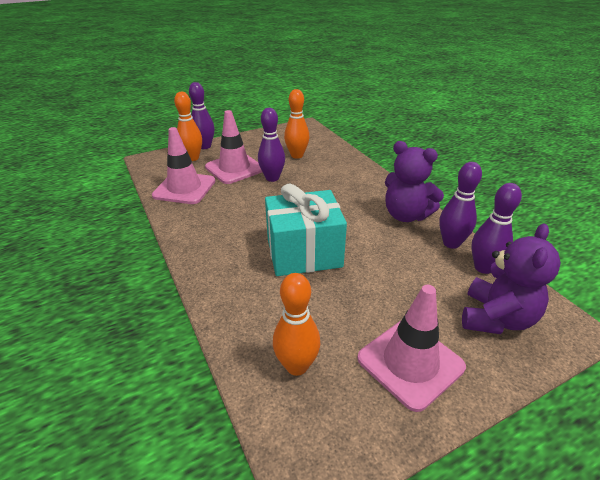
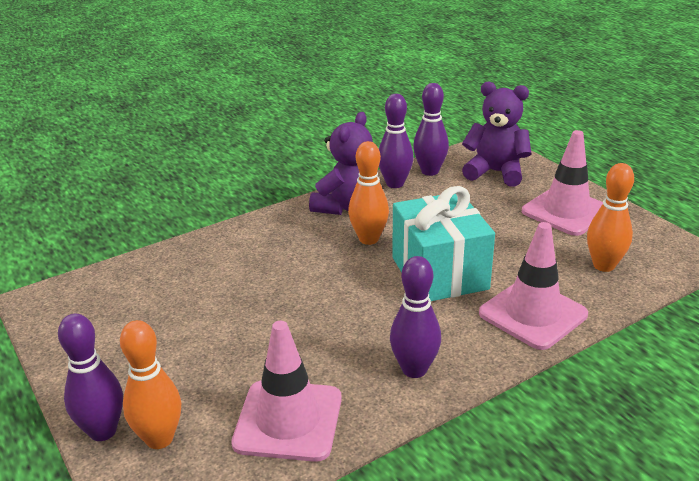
camera: 95 degrees left, 5 degrees down
pink traffic cone [205,110,262,184] -> pink traffic cone moved to [479,222,588,350]
purple bowling pin [258,108,285,182] -> purple bowling pin moved to [390,256,441,378]
orange bowling pin [284,89,309,159] -> orange bowling pin moved to [348,141,389,245]

